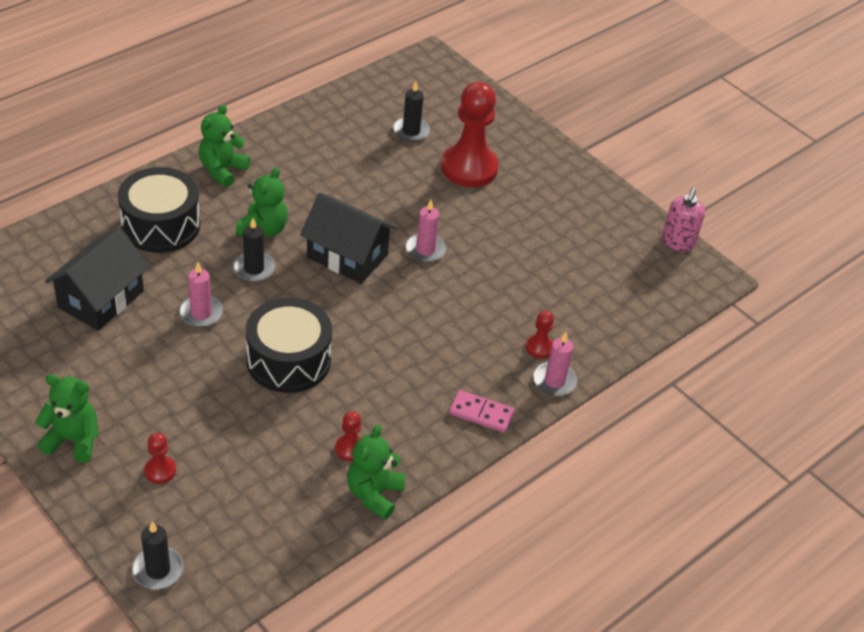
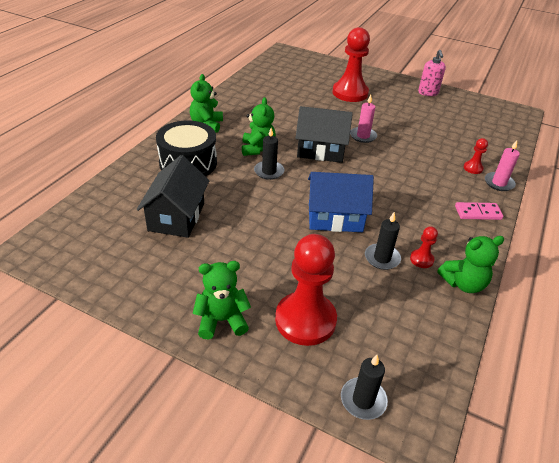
camera: 20 degrees left, 5 degrees down
red pawn [144,433,176,484] -> red pawn [275,234,337,346], size x2.29
pink candle [179,262,223,327] -> none
black drum [246,298,332,393] -> blue house [308,172,374,232]
green teddy bear [347,425,406,520] -> green teddy bear turned 105 degrees counterclockwise [437,236,504,293]
black candle [393,81,430,142] -> black candle moved to [365,212,401,270]
pink soap dispenser [662,188,705,252] -> pink soap dispenser moved to [418,50,446,96]

